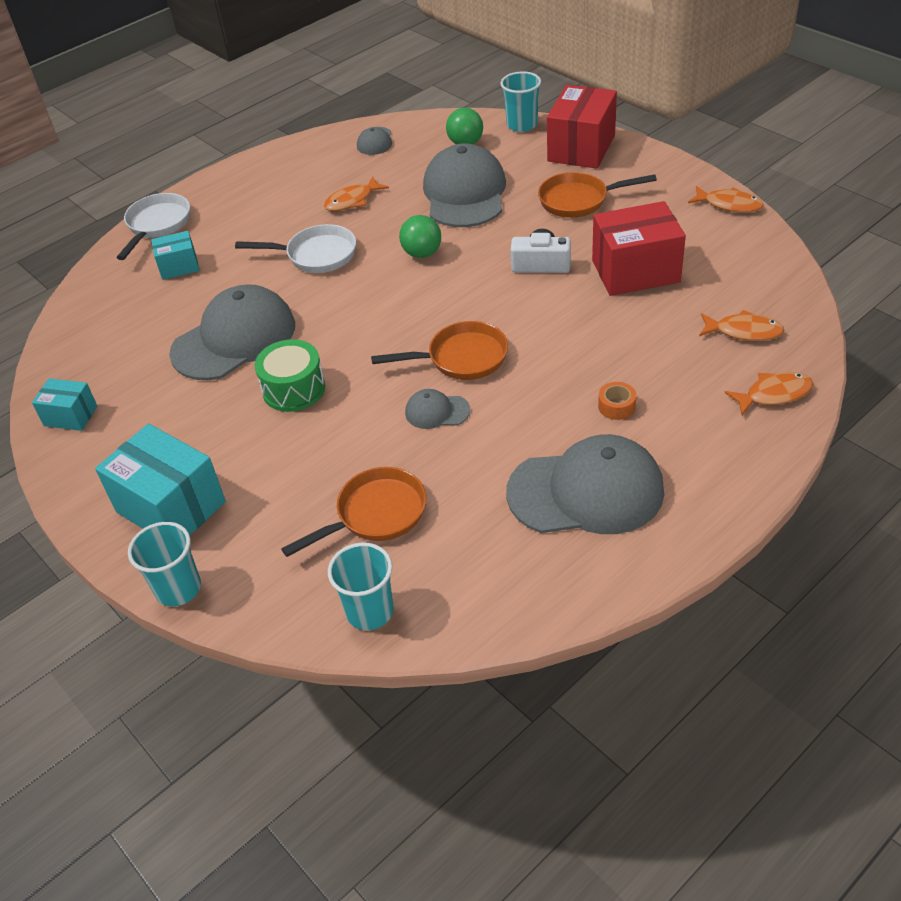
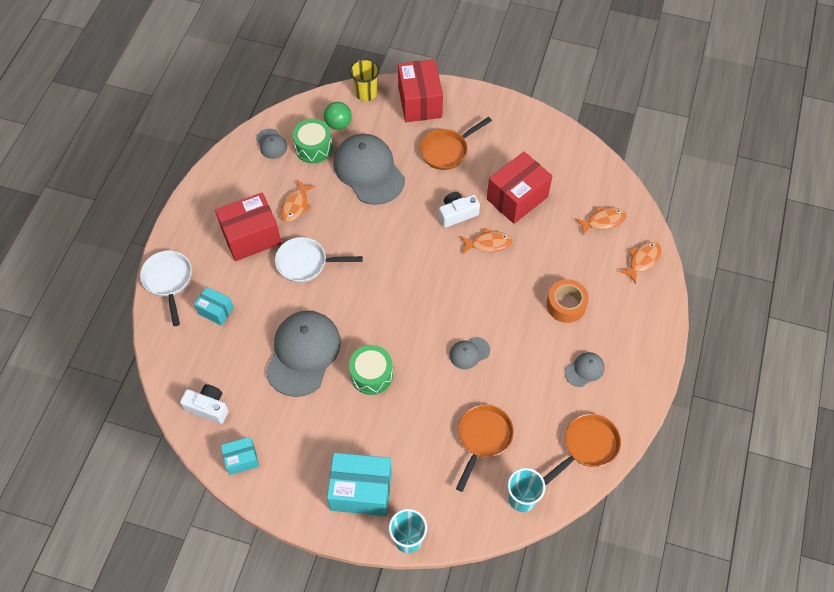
camera: 35 degrees left, 15 degrees up
turquoise box [151,231,199,280] -> turquoise box turned 75 degrees clockwise [194,287,234,326]
white pan [235,224,356,273] -> white pan turned 150 degrees counterclockwise [275,237,363,283]
orange pan [371,321,508,380] -> orange pan moved to [543,414,621,485]
green ball [399,215,441,258] -> none
turquoise cup [500,71,541,132] -> yellow cup [349,59,380,101]
grey cap [506,434,664,534] -> grey cap [565,352,604,387], size x0.45
orange tape [598,382,636,420] -> orange tape [547,279,589,323], size x1.73
orange fish [688,186,764,213] -> orange fish moved to [460,228,513,254]
none -> white camera [180,384,229,424]
none -> red box [215,192,282,261]
none -> green drum [293,119,333,163]

